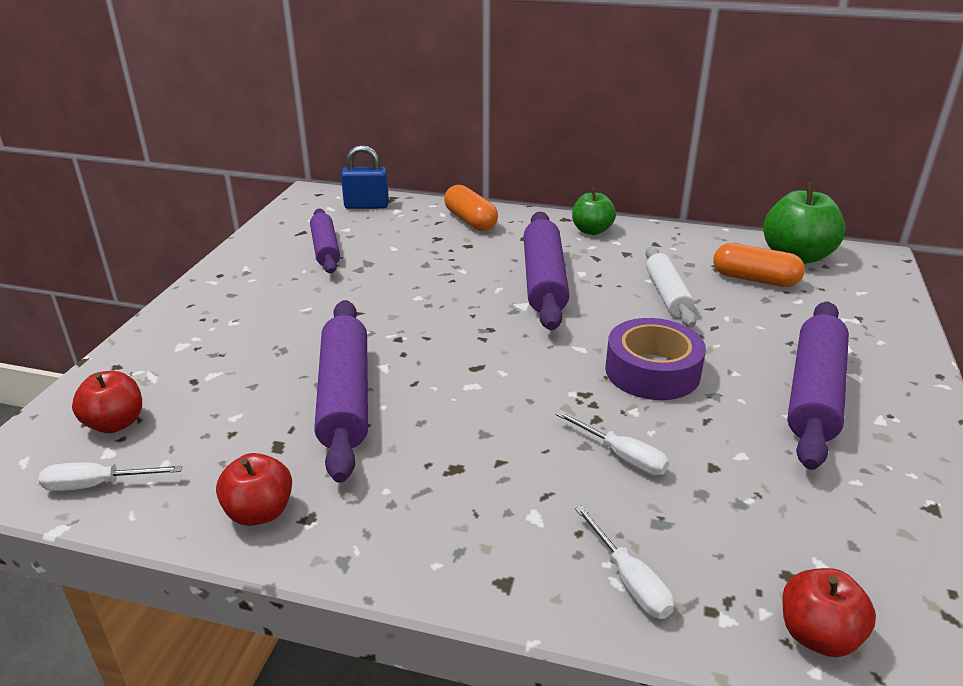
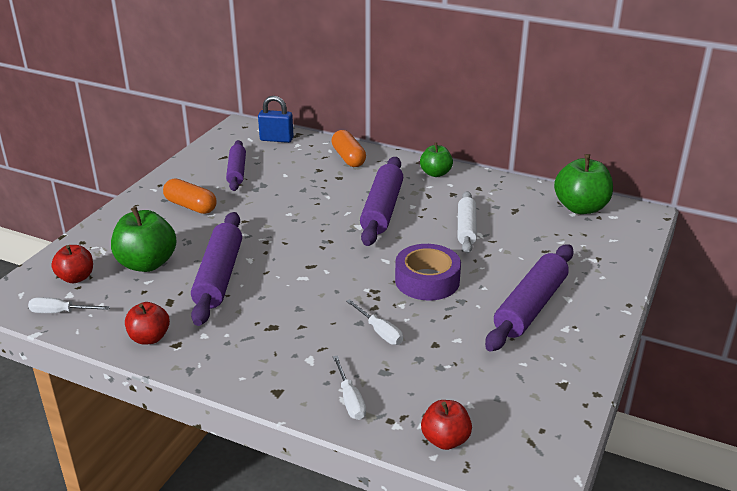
camera: 10 degrees right, 0 degrees up
orange capsule [713,243,805,287] -> orange capsule moved to [163,179,217,214]
none -> green apple [111,207,177,272]

